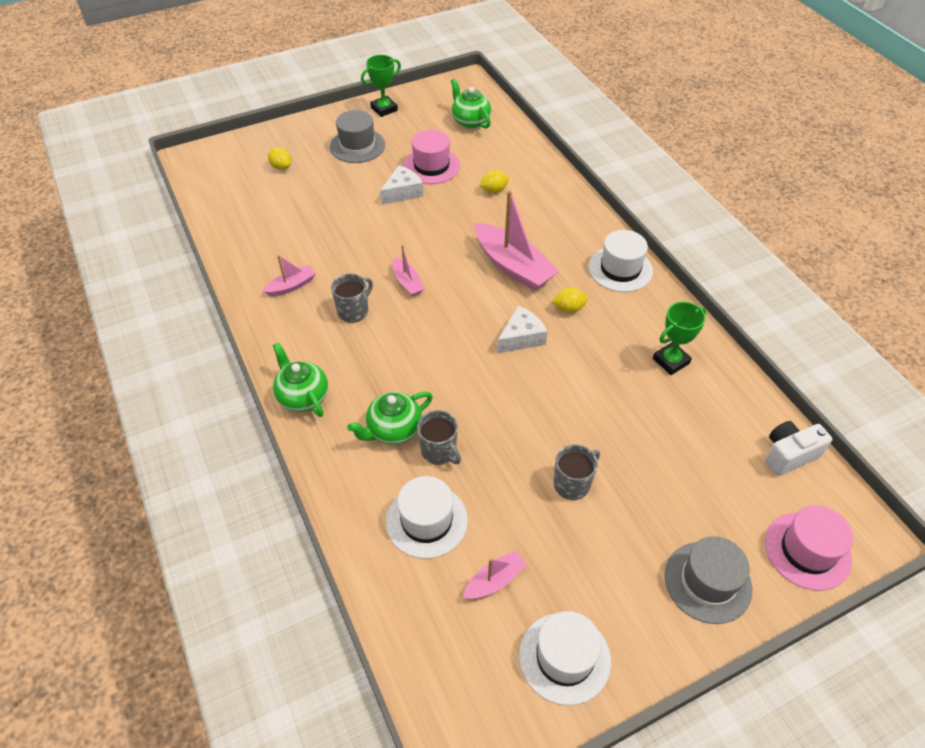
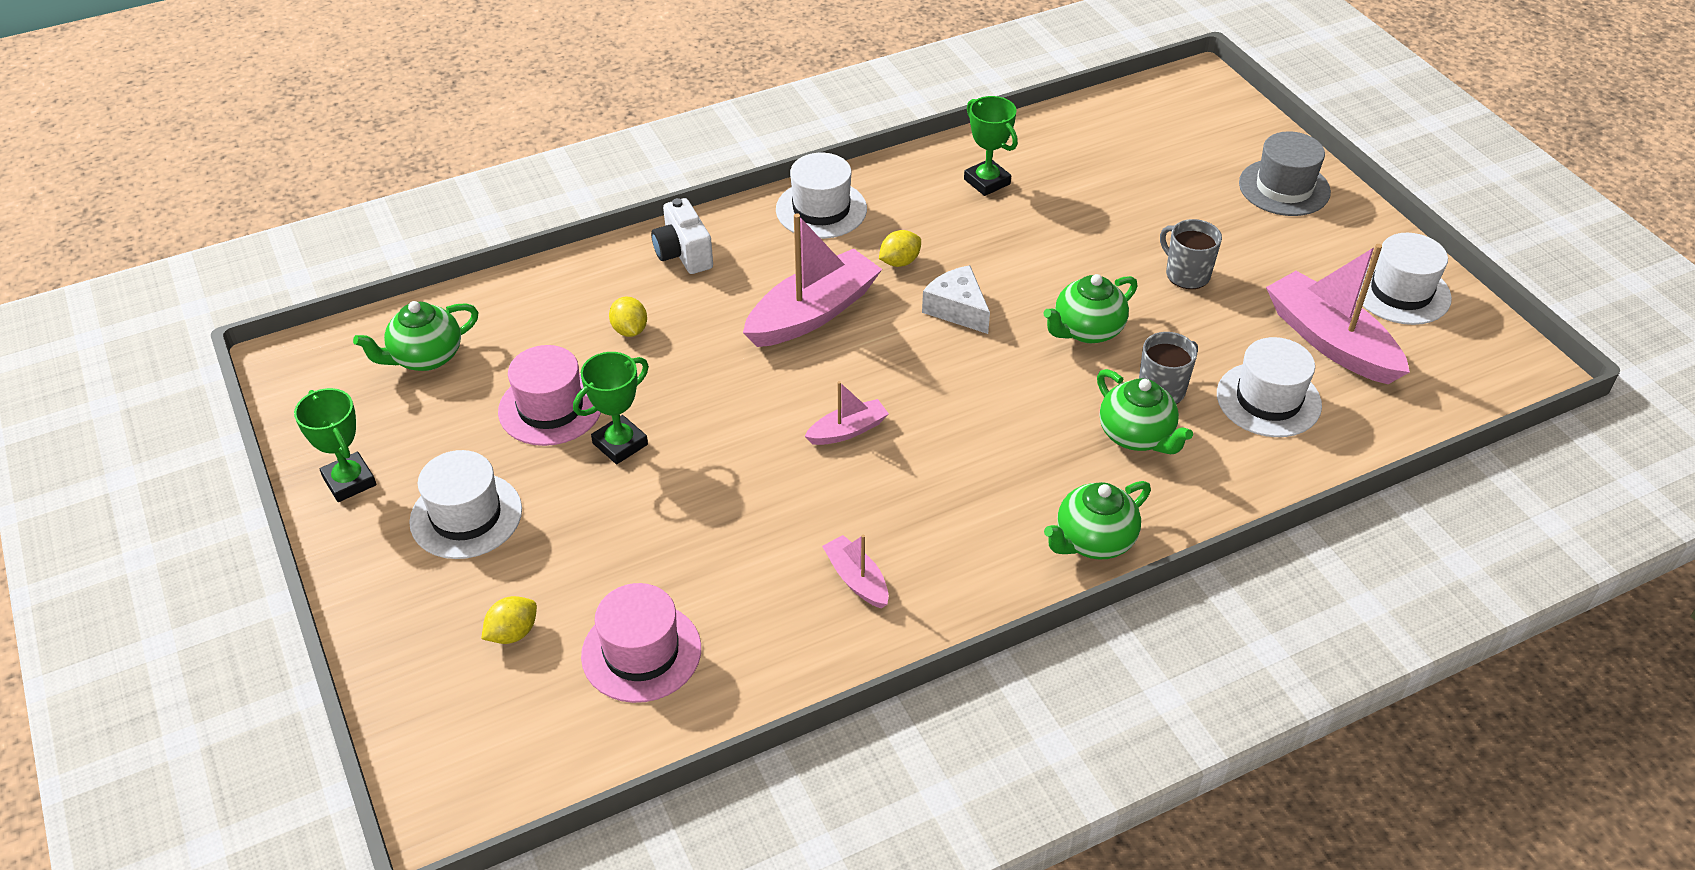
camera: 90 degrees left, 5 degrees down
grey hat [330,110,385,163] -> white hat [409,450,522,559]
grey mug [331,273,373,323] -> none
white cheese [380,165,423,205] -> green trophy [573,352,649,464]
pink boat [463,550,527,599] -> pink boat [1266,244,1410,384], size x1.98
yellow lemon [552,288,588,313] -> yellow lemon turned 60 degrees clockwise [879,230,921,267]
white camera [765,421,832,476] -> white camera moved to [651,198,713,274]
pink hat [765,505,853,591] -> pink hat moved to [581,583,701,703]
none -> green teapot [1043,274,1138,343]

